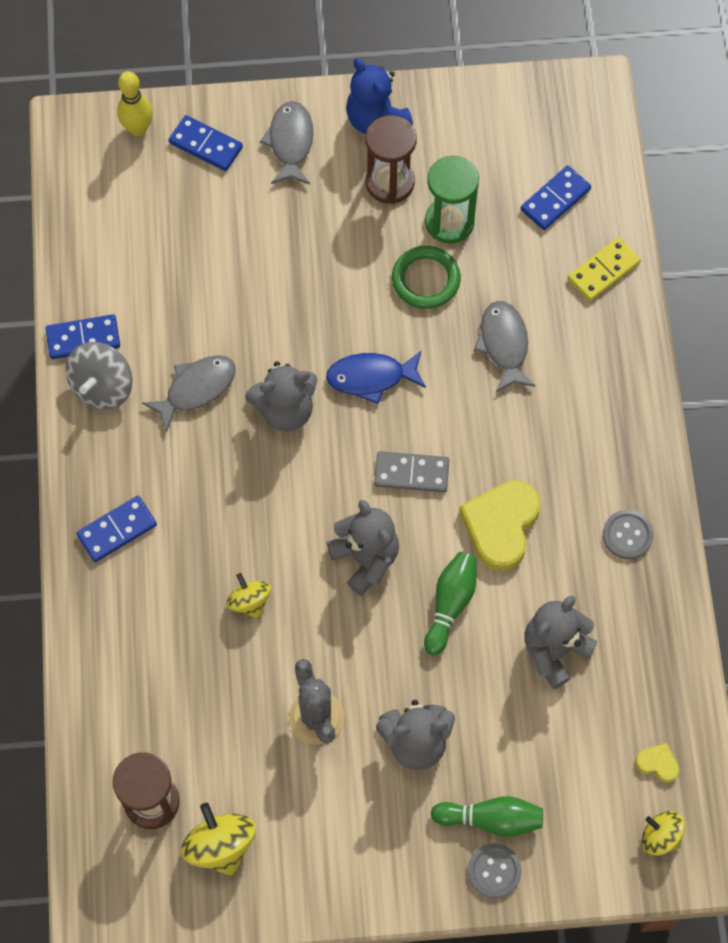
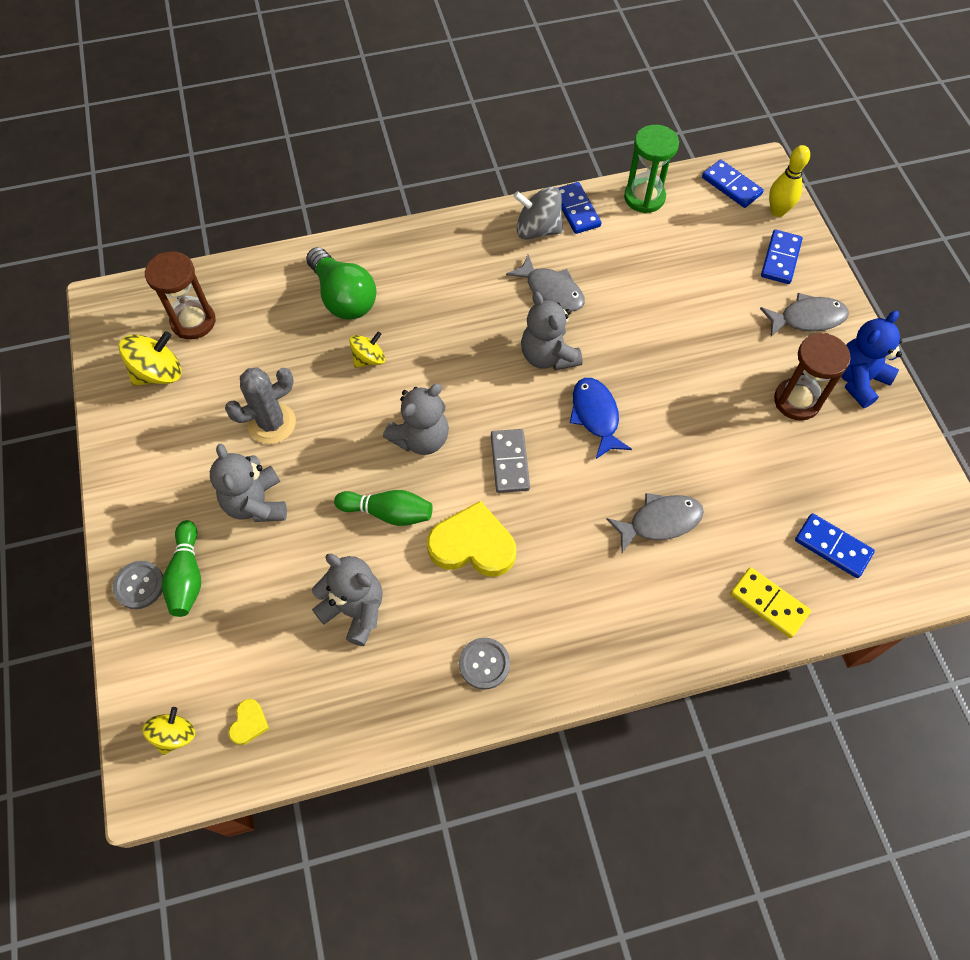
camera: 80 degrees right, 5 degrees down
blue domino [76,496,157,562] -> blue domino moved to [702,159,764,208]
green ring [392,246,461,309] -> none
green hourglass [425,156,479,244] -> green hourglass moved to [624,125,679,213]
none -> green light bulb [306,247,376,319]

